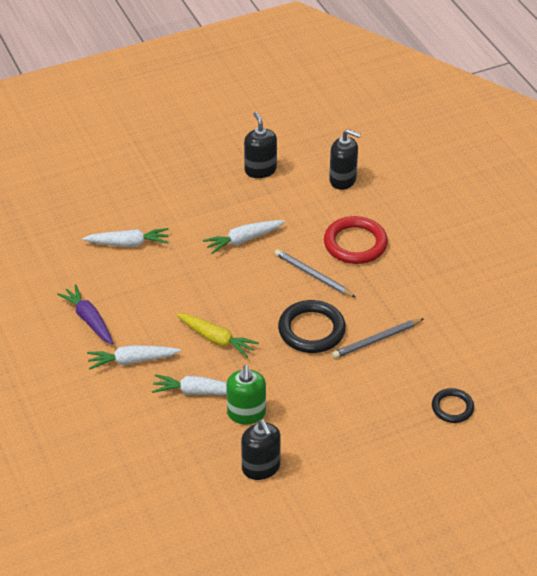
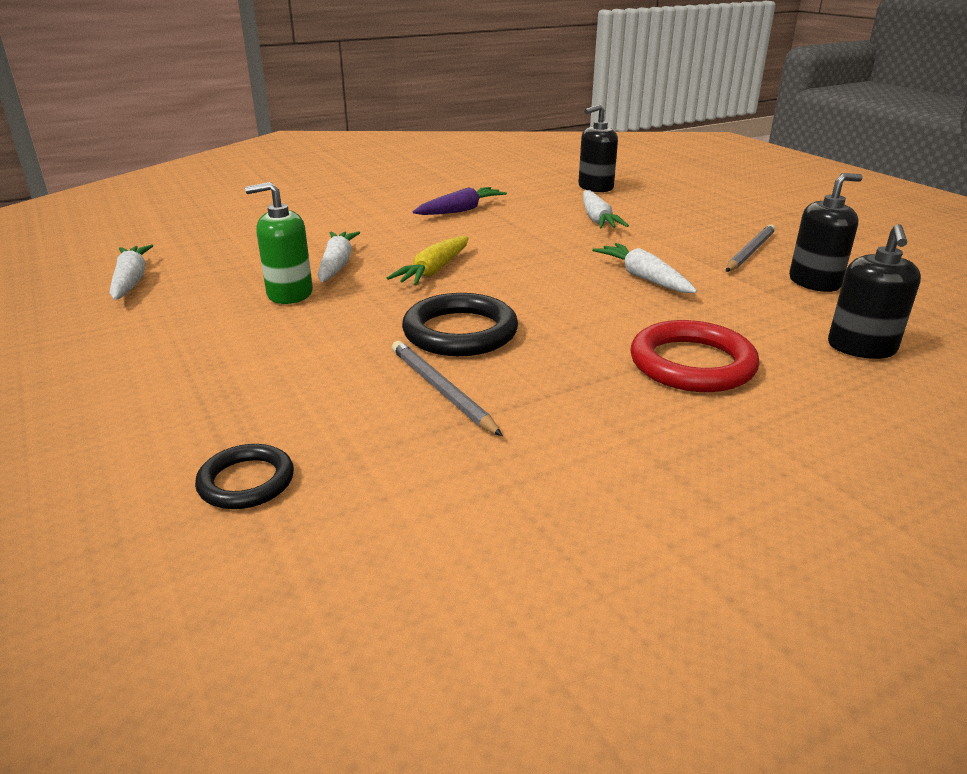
camera: 85 degrees right, 15 degrees down
white carrot [87,345,181,370] -> white carrot moved to [110,245,153,300]
black soap dispenser [241,419,281,480] -> black soap dispenser moved to [578,104,618,192]
grey pencil [275,249,356,298] -> grey pencil moved to [726,224,775,272]

